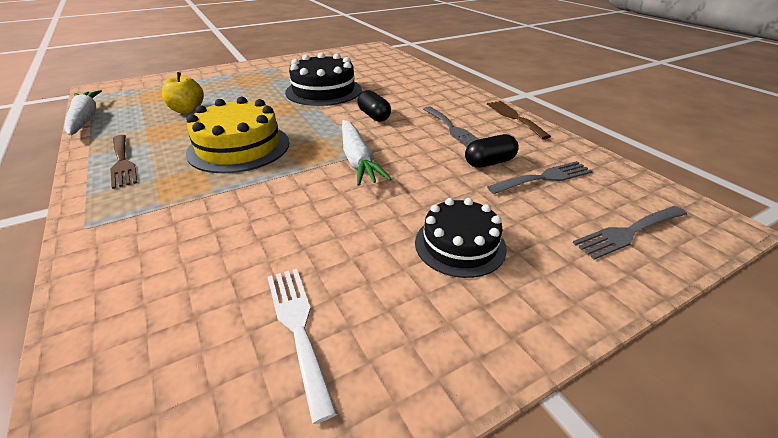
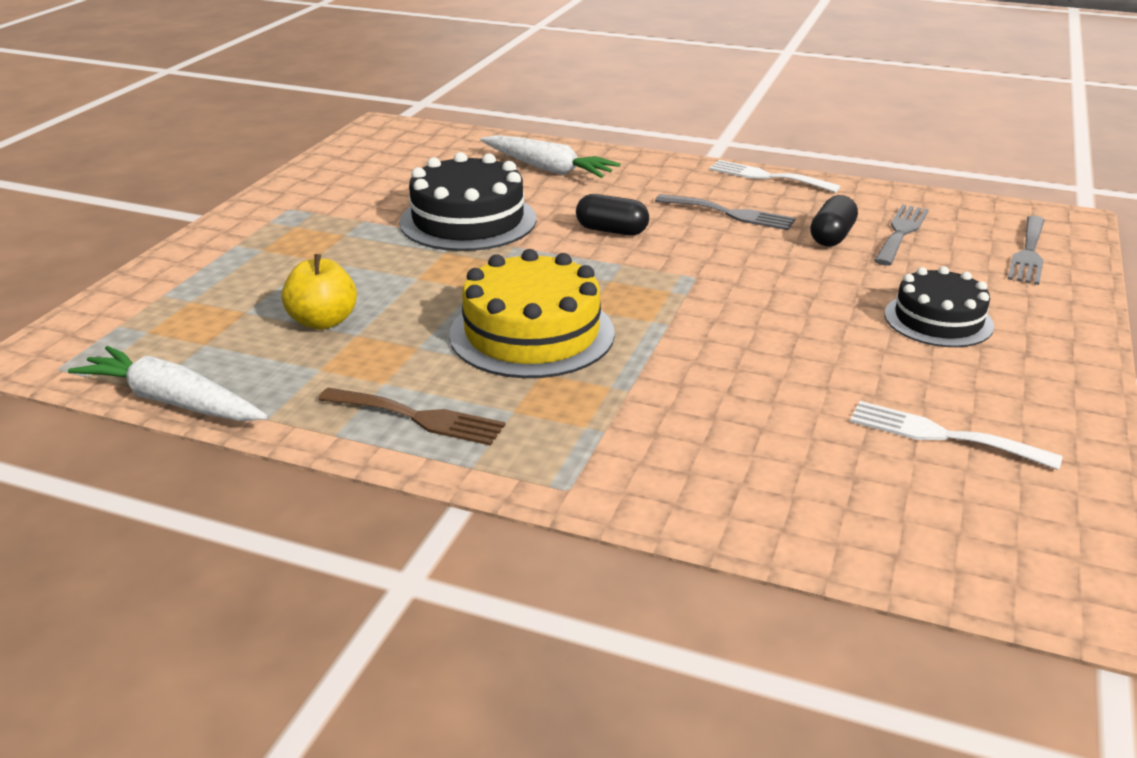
camera: 40 degrees left, 5 degrees down
white carrot [342,120,391,186] -> white carrot moved to [480,135,621,178]
brown fork [487,101,551,139] -> white fork [709,160,840,193]

